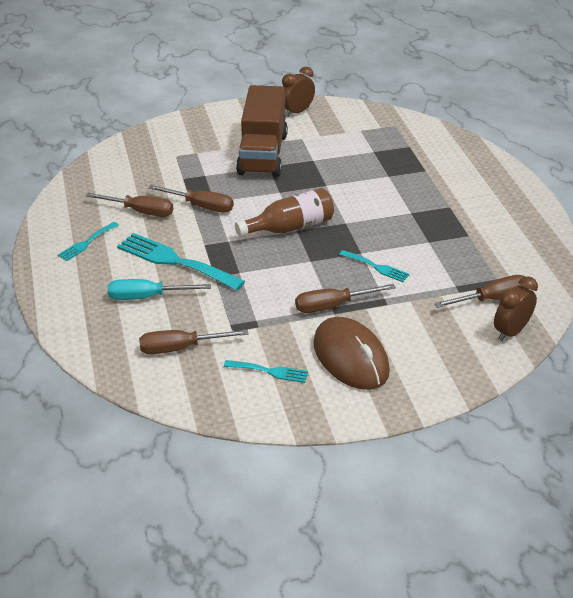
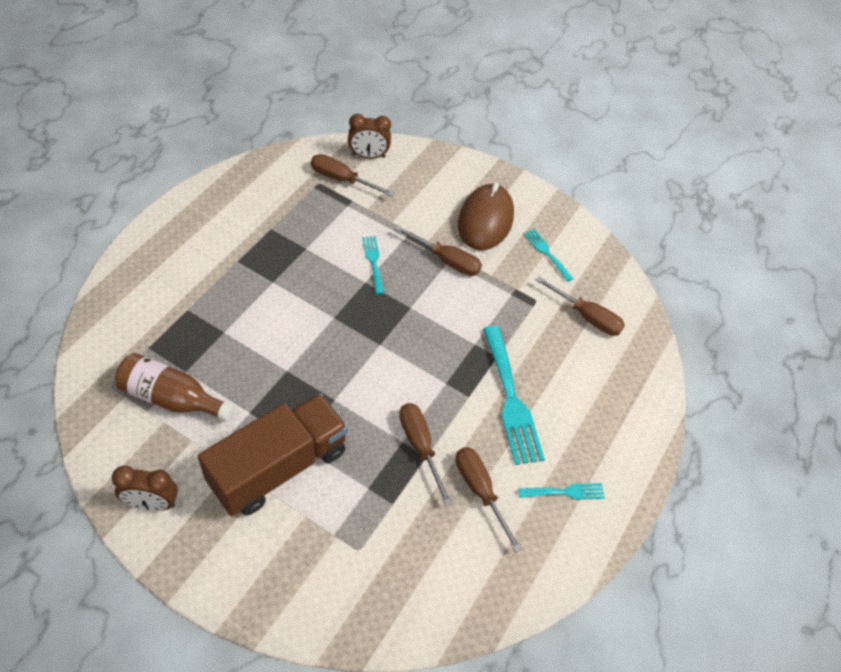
camera: 140 degrees left, 15 degrees up
turquoise screwdriver [108,279,211,300] -> none
brown bottle [235,188,334,237] -> brown bottle moved to [115,353,235,422]

